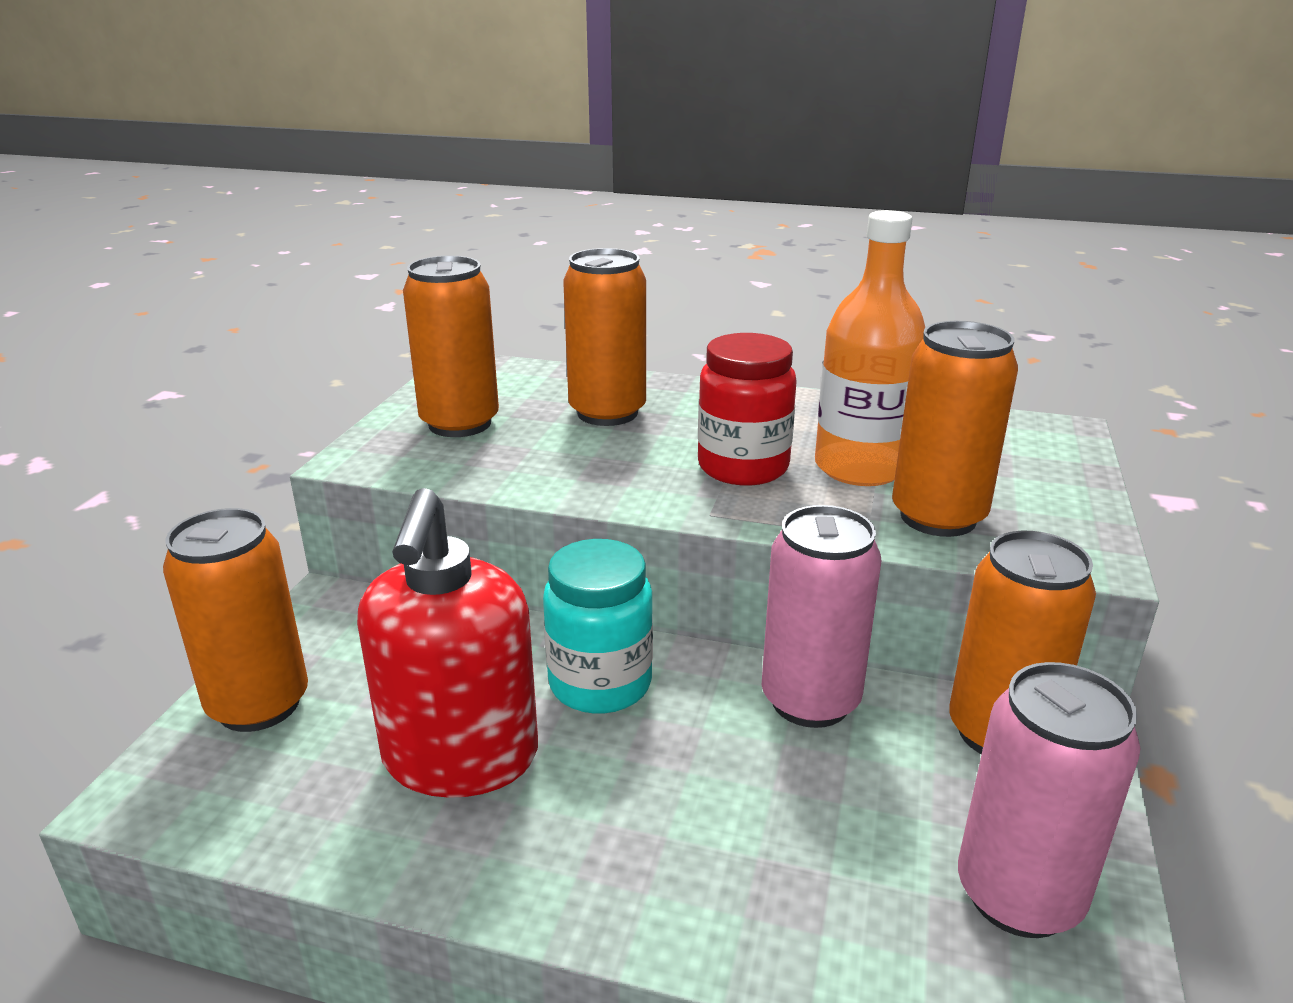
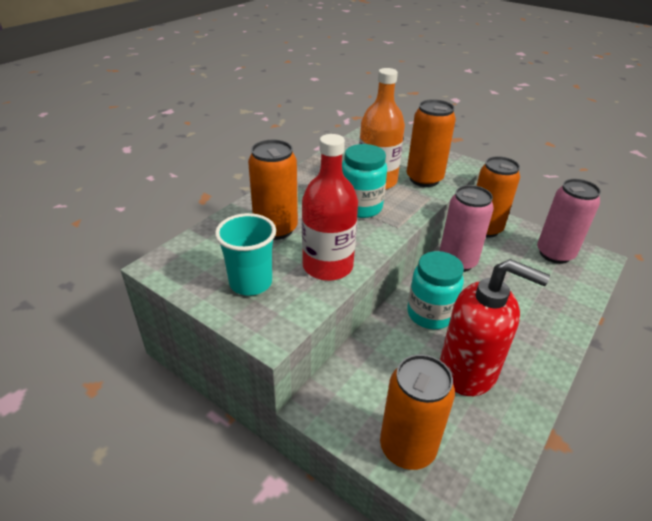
camera: 70 degrees left, 10 degrees up
orange can [403,256,499,437] -> turquoise cup [215,213,276,296]
red jar [698,333,797,486] -> turquoise jar [342,144,387,218]
none -> red bottle [302,134,358,281]

